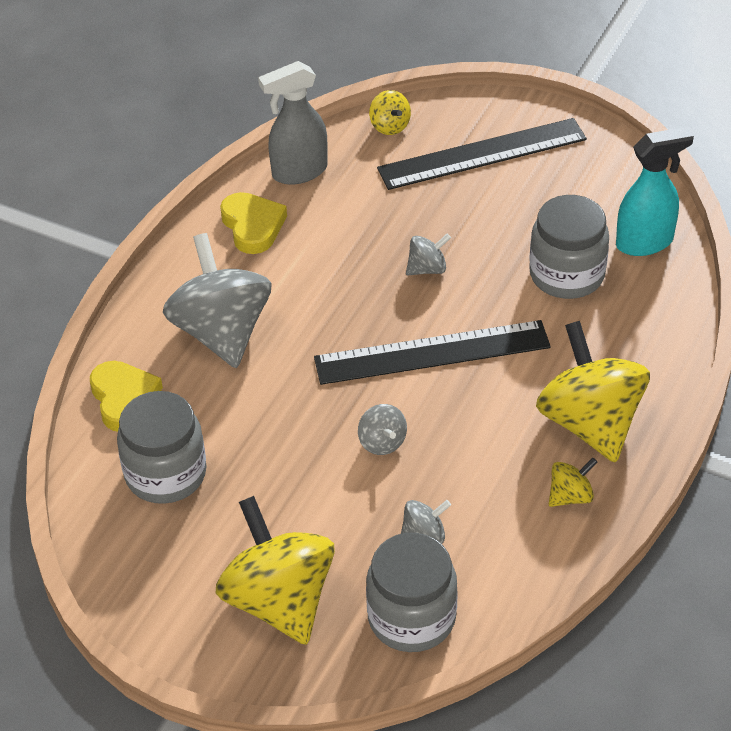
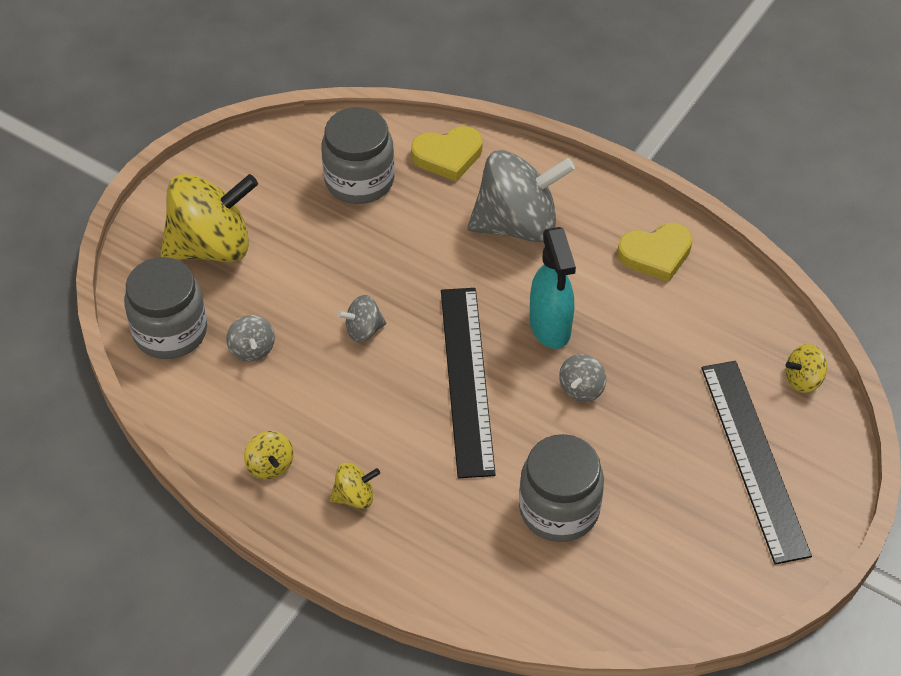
camera: 95 degrees right, 5 degrees up
grey spray bottle [258,61,328,185] -> none
grey spinning top [406,233,451,275] -> grey spinning top turned 45 degrees clockwise [559,354,606,402]
yellow spinning top [536,321,650,463] -> yellow spinning top [330,463,380,509], size x0.44
turquoise spray bottle [616,127,694,256] -> turquoise spray bottle moved to [530,227,576,349]

